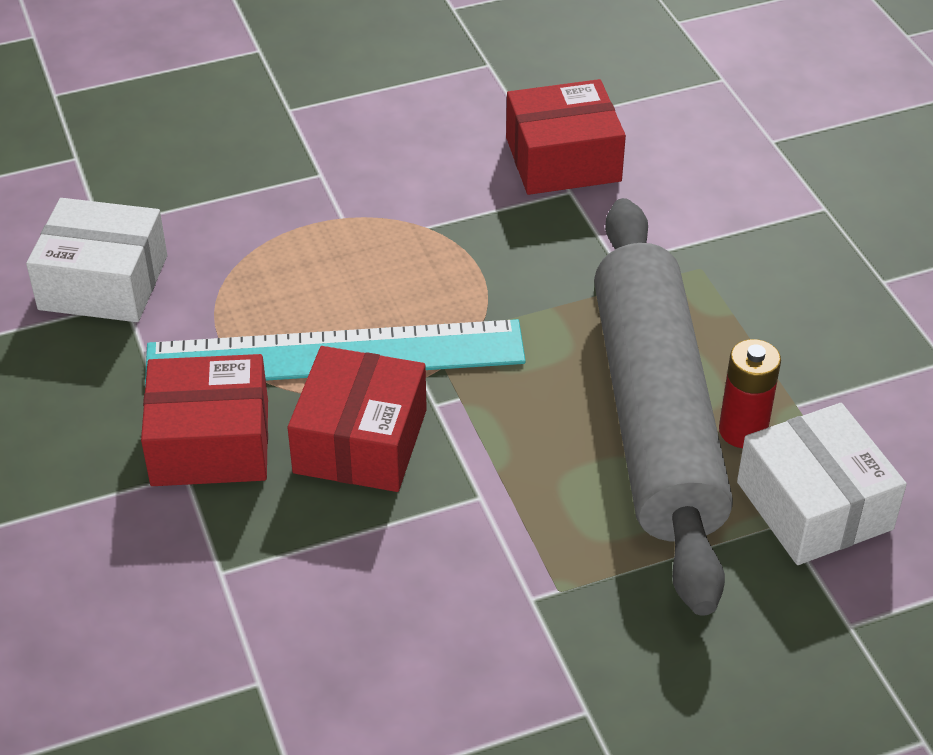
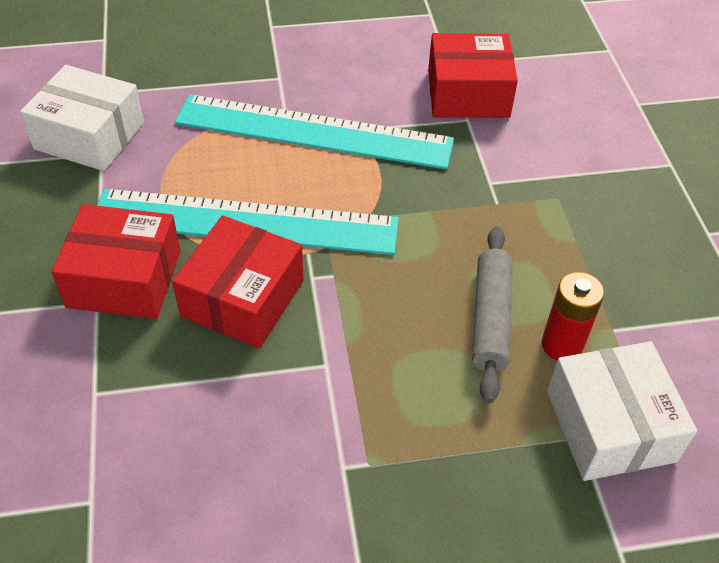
camera: 10 degrees right, 5 degrees up
grey rolling pin [594,198,733,616] -> grey rolling pin [472,226,513,403], size x0.47
none -> turquoise ruler [175,94,454,169]

